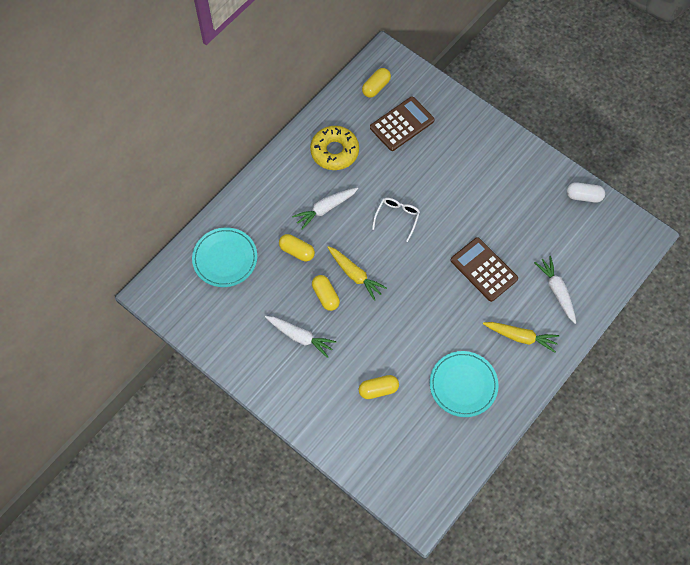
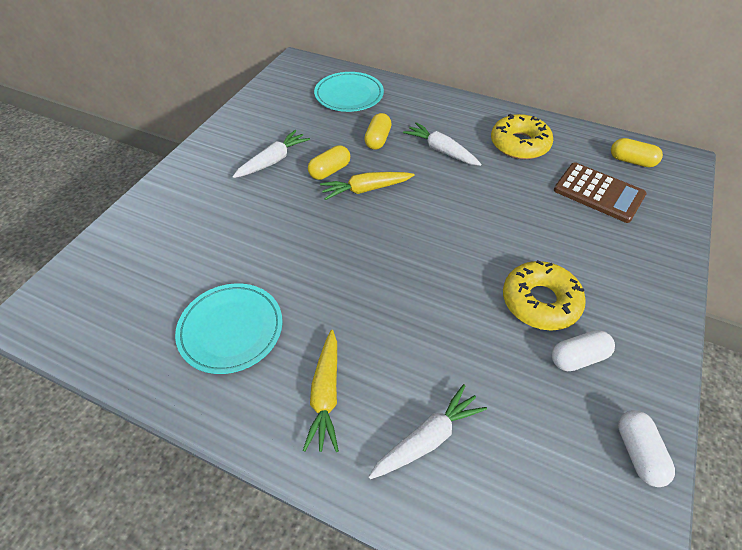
camera: 75 degrees right, 15 degrees down
white carrot [265,316,336,358] -> white carrot turned 150 degrees counterclockwise [233,130,310,178]
yellow carrot [327,246,387,301] -> yellow carrot turned 45 degrees clockwise [320,172,414,200]
yellow capsule [359,375,399,399] -> none
white glasses [372,197,420,242] -> none
brown calculator [451,237,518,302] -> none
none -> yellow donut [503,260,586,331]
none -> white capsule [552,330,615,371]

